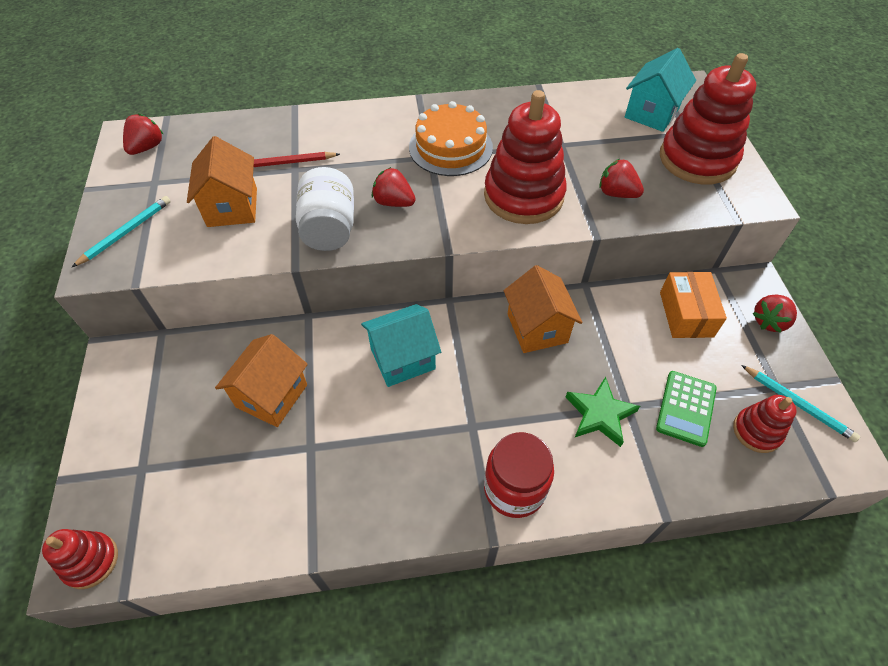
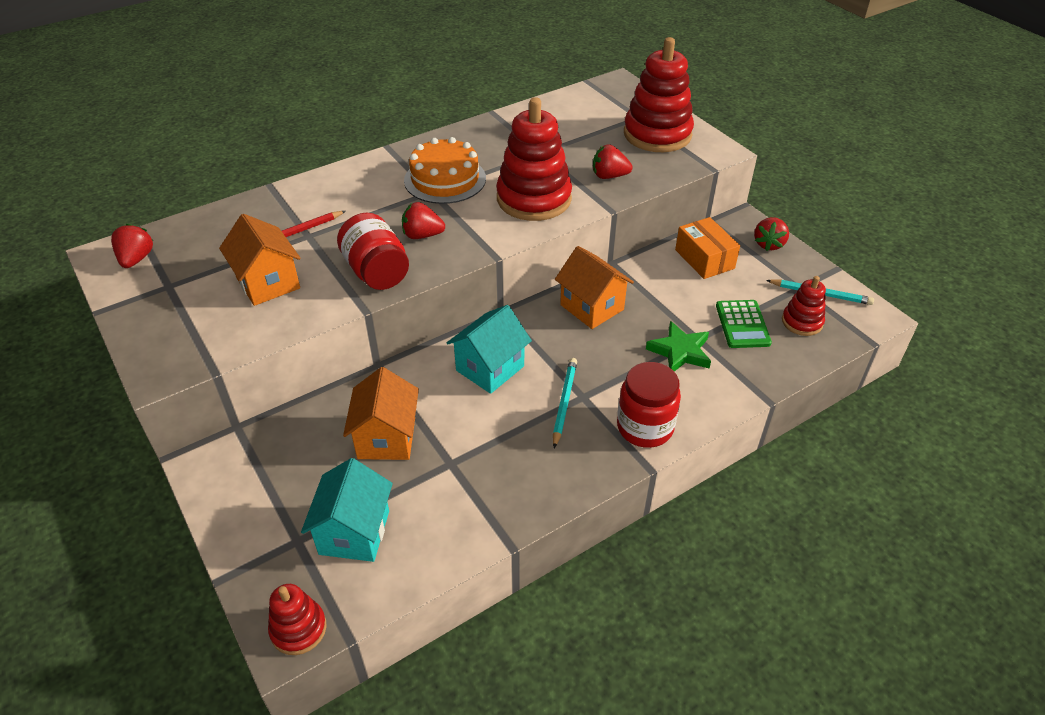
camera: 25 degrees left, 10 degrees down
turquoise pencil [72,196,171,267] -> turquoise pencil moved to [553,358,577,448]
white jar [296,167,354,251] -> red jar [337,213,409,290]
turquoise house [625,48,696,132] -> turquoise house moved to [301,458,393,562]

